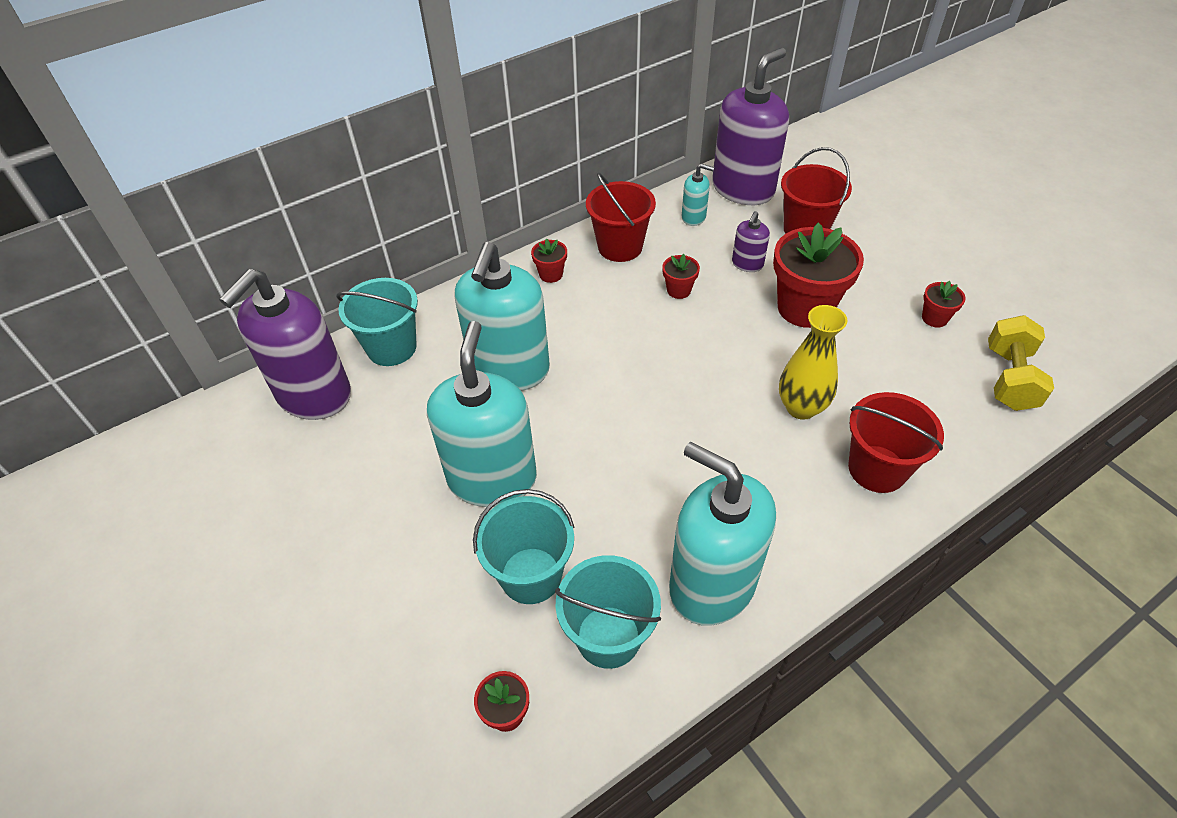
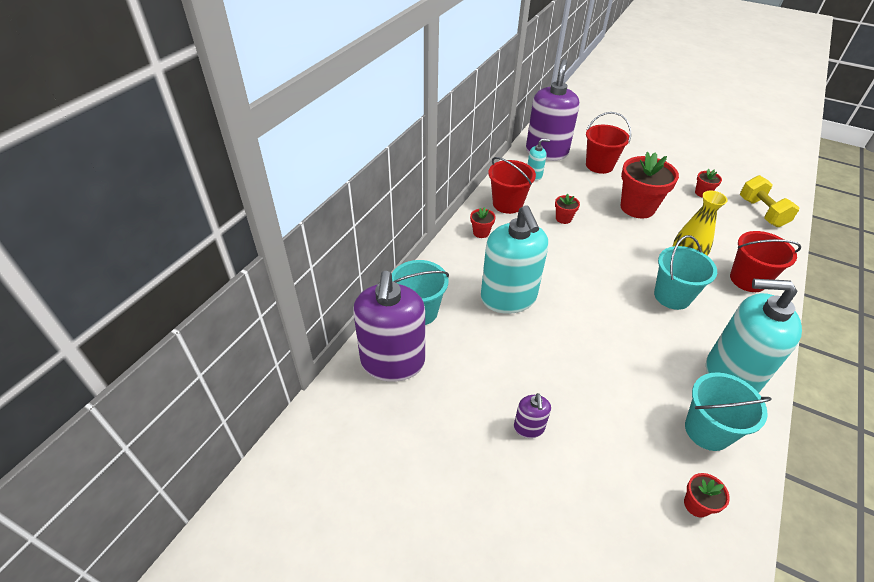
camera: 30 degrees left, 5 degrees down
turquoise soap dispenser [427,321,537,507] -> none
turquoise bucket [473,489,574,604] -> turquoise bucket moved to [654,235,717,310]
purple soap dispenser [732,211,770,272] -> purple soap dispenser moved to [514,393,551,438]

